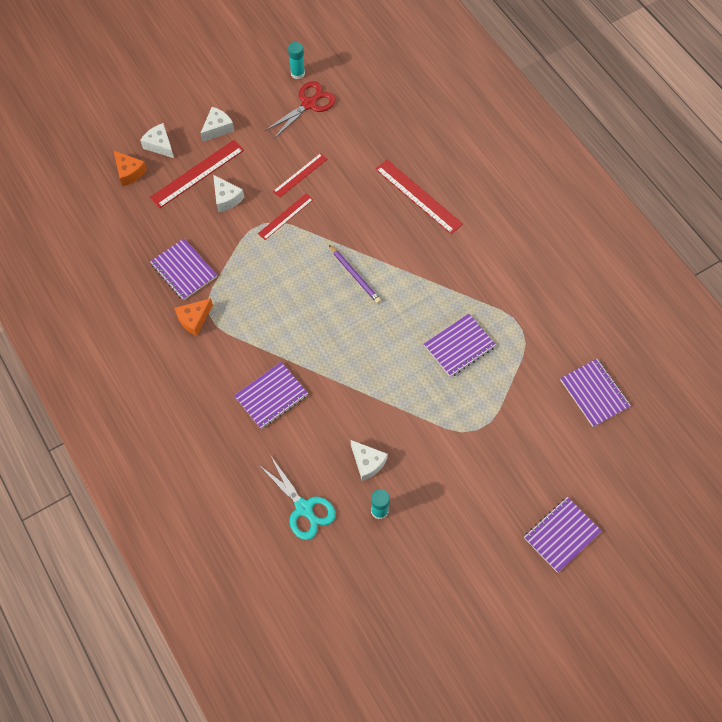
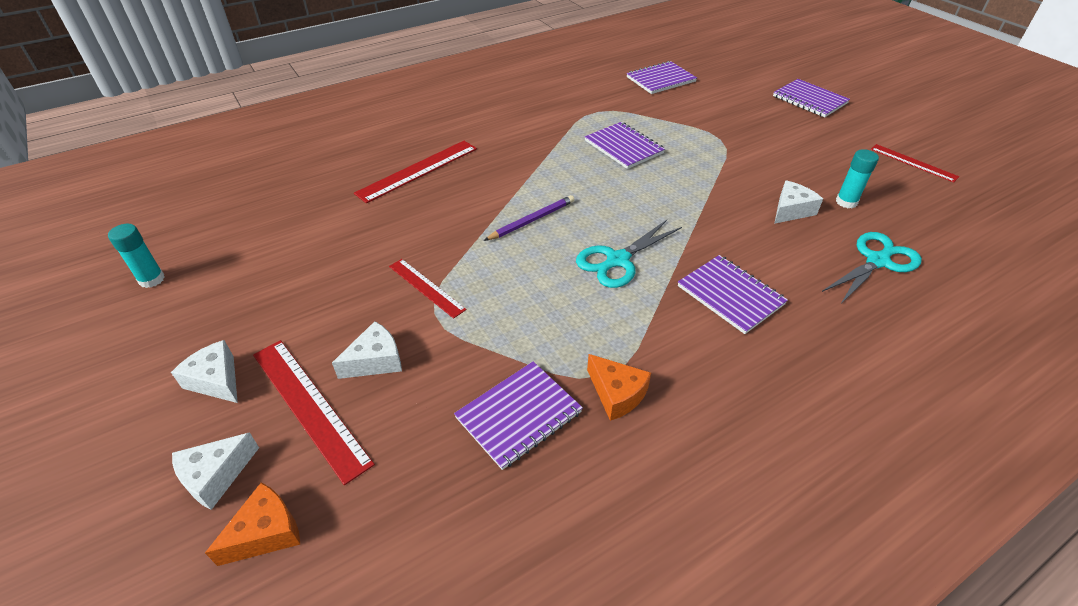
camera: 90 degrees left, 20 degrees down
red scissors [265,81,336,139] -> none
red ruler [273,153,328,198] -> red ruler moved to [871,144,959,183]
none -> turquoise scissors [576,220,682,288]

